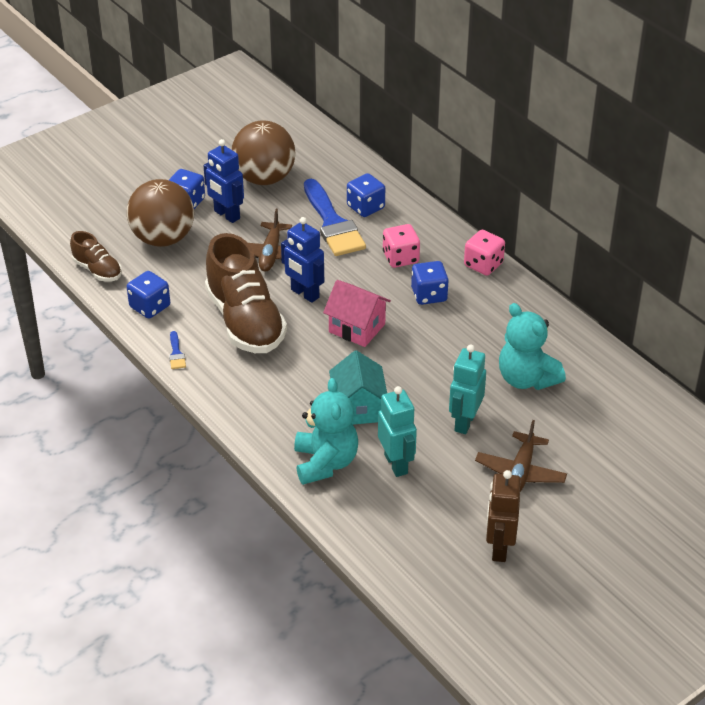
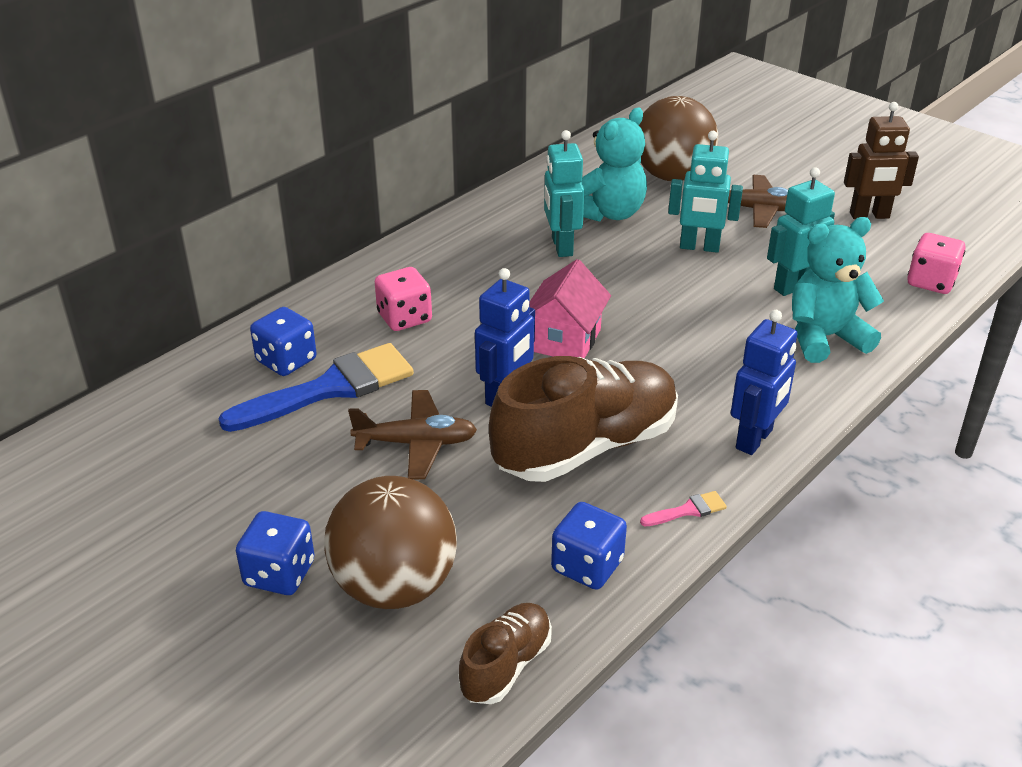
camera: 100 degrees left, 5 degrees down
blue brush [169,331,186,369] -> pink brush [640,491,727,526]
blue robot [203,139,244,223] -> blue robot moved to [731,310,797,455]
brown ball [232,120,296,185] -> brown ball moved to [639,96,718,181]
turquoise house [329,350,387,425] -> none
blue dice [411,261,449,305] -> none
pink dice [464,230,505,276] -> pink dice moved to [907,233,966,294]
none -> turquoise robot [544,130,584,257]

